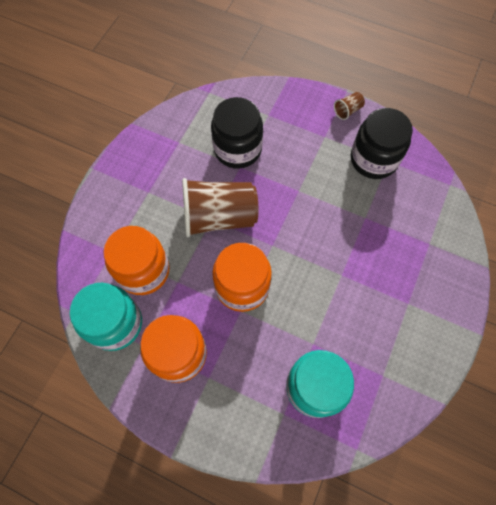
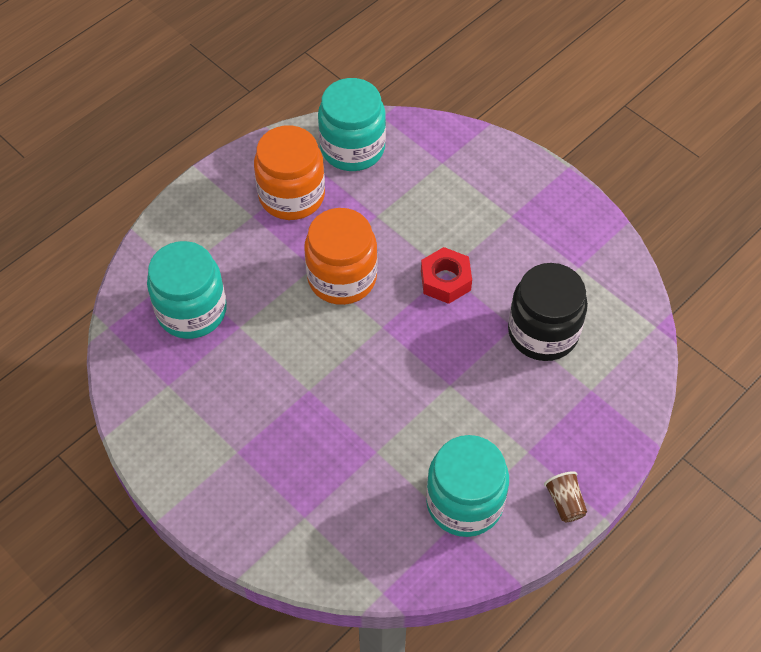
camera: 110 degrees right, 10 degrees down
orange jar [103,226,170,295] -> none
brown cup [182,178,258,237] -> red nut [421,247,472,304]
black jar [351,108,413,179] -> turquoise jar [426,435,509,537]

